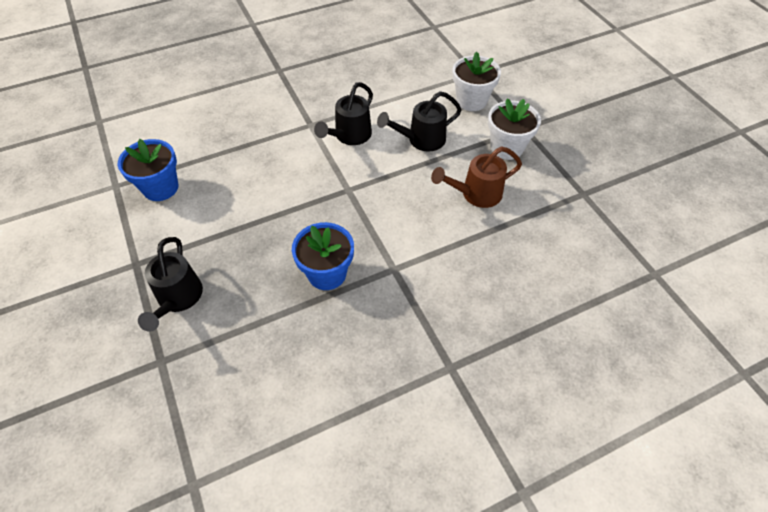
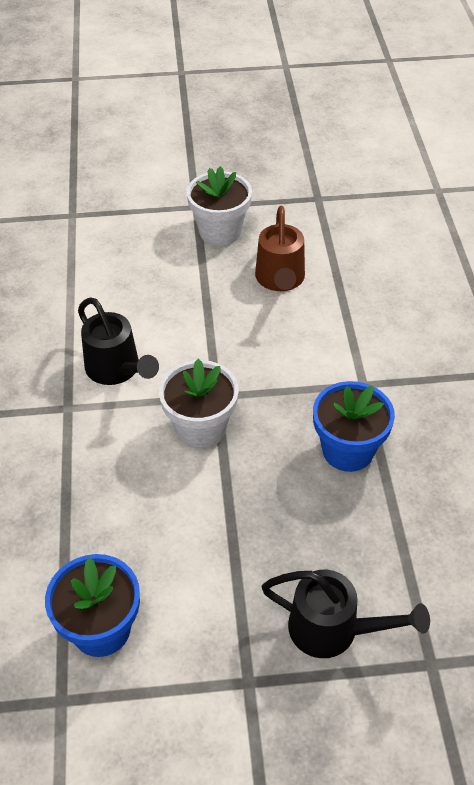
camera: 70 degrees left, 5 degrees down
black watering can [377,91,462,151] -> none
white flower pot [452,52,501,111] -> white flower pot moved to [159,358,239,449]

